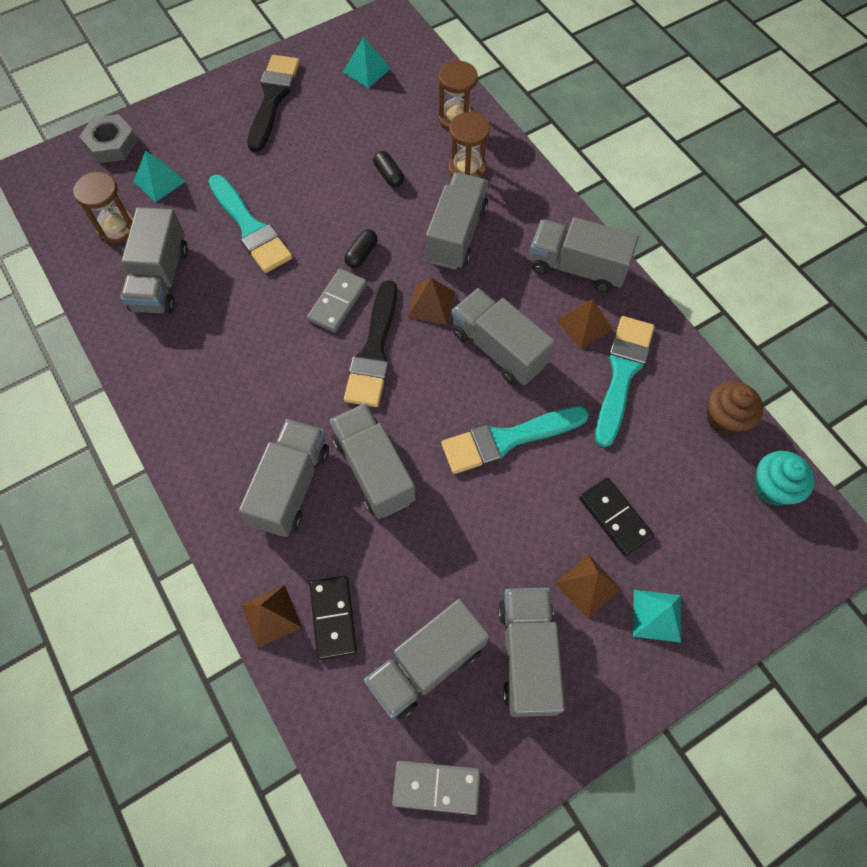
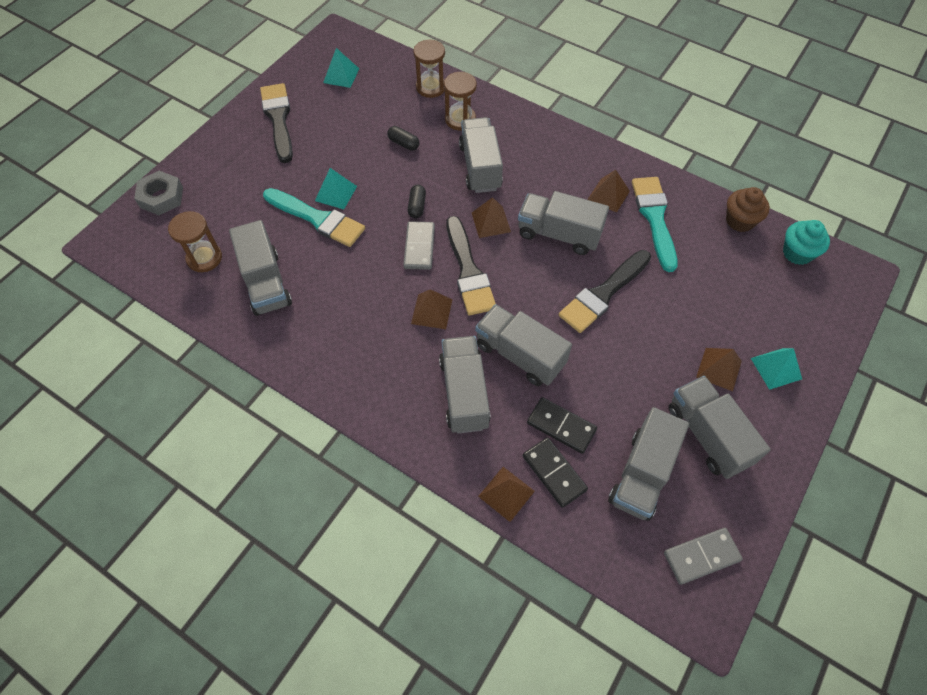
camera: 25 degrees left, 5 degrees down
turquoise pyramid [133,151,185,202] -> turquoise pyramid moved to [315,168,357,209]
turquoise brush [441,406,589,474] -> black brush [559,250,651,333]
grey truck [530,217,639,293] -> none
black domino [579,478,654,556] -> black domino moved to [527,397,597,454]
none -> brown pyramid [411,289,452,329]

